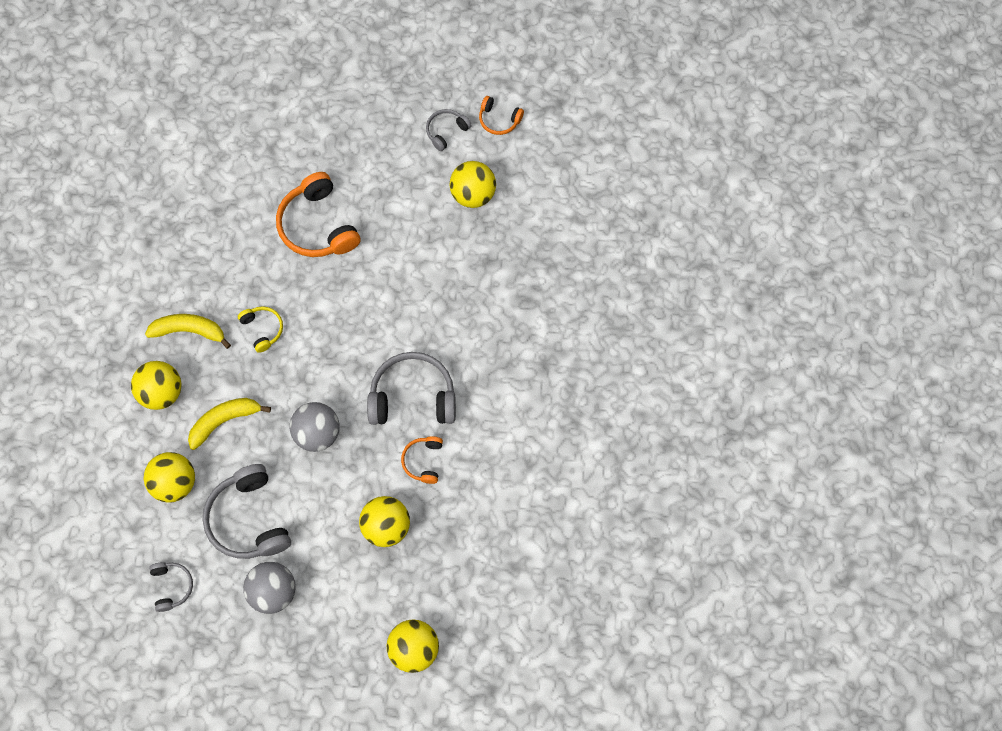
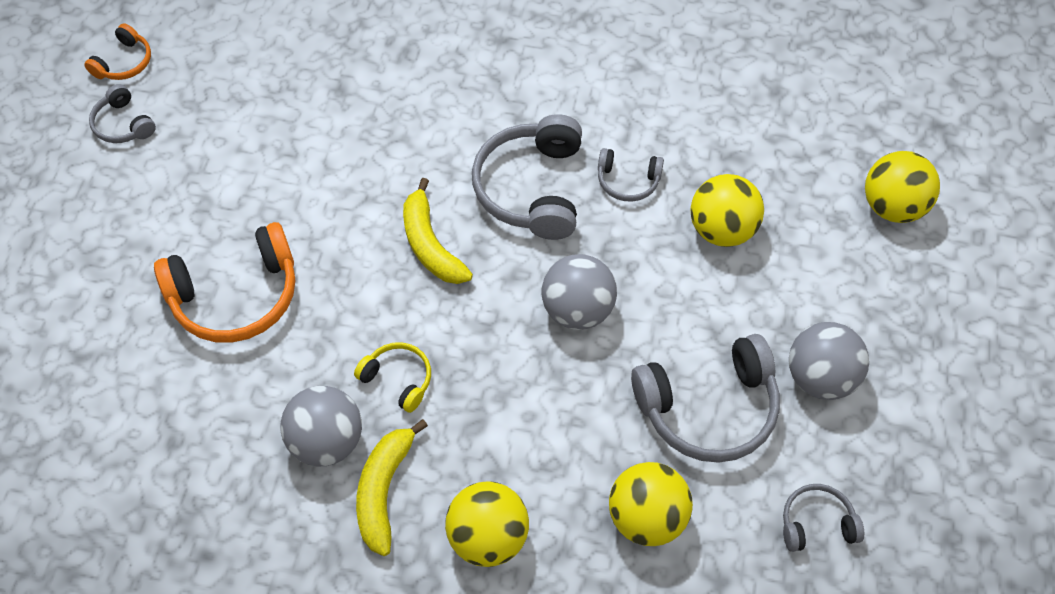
camera: 85 degrees left, 10 degrees down
yellow banana [188,398,271,450] -> yellow banana moved to [403,178,473,284]
yellow headphones [238,306,283,353] -> yellow headphones turned 60 degrees clockwise [354,342,431,413]
orange headphones [401,436,443,484] -> grey headphones [598,148,664,202]
yellow ball [449,161,496,208] -> none
none -> grey ball [281,386,362,466]

